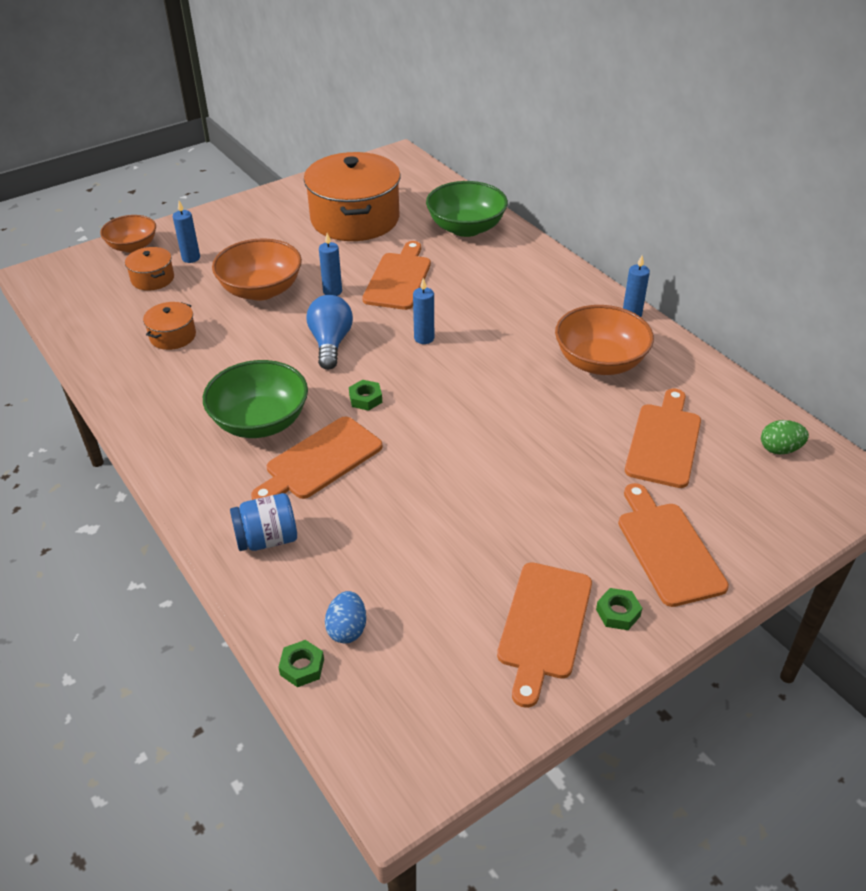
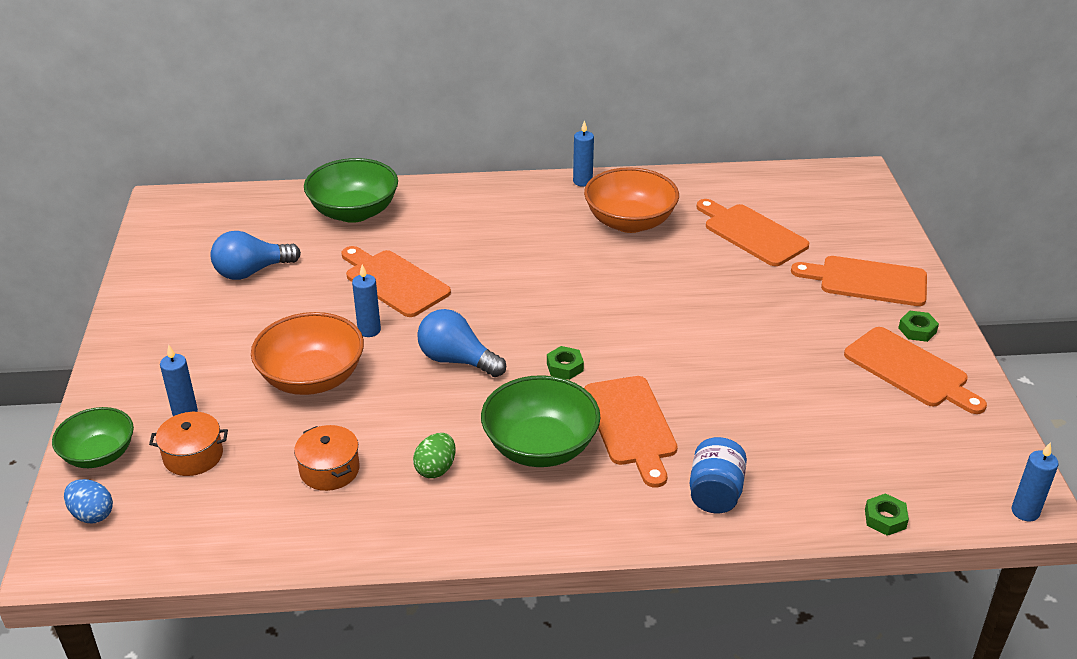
camera: 60 degrees left, 5 degrees down
orange bowl [100,215,156,253] -> green bowl [52,407,134,468]
orange pot [304,152,400,241] -> blue light bulb [210,231,301,280]
blue egg [325,591,366,643] -> blue egg moved to [64,479,113,523]
blue candle [413,278,434,344] -> blue candle moved to [1012,442,1059,522]
green egg [761,420,809,455] -> green egg moved to [413,433,456,478]

